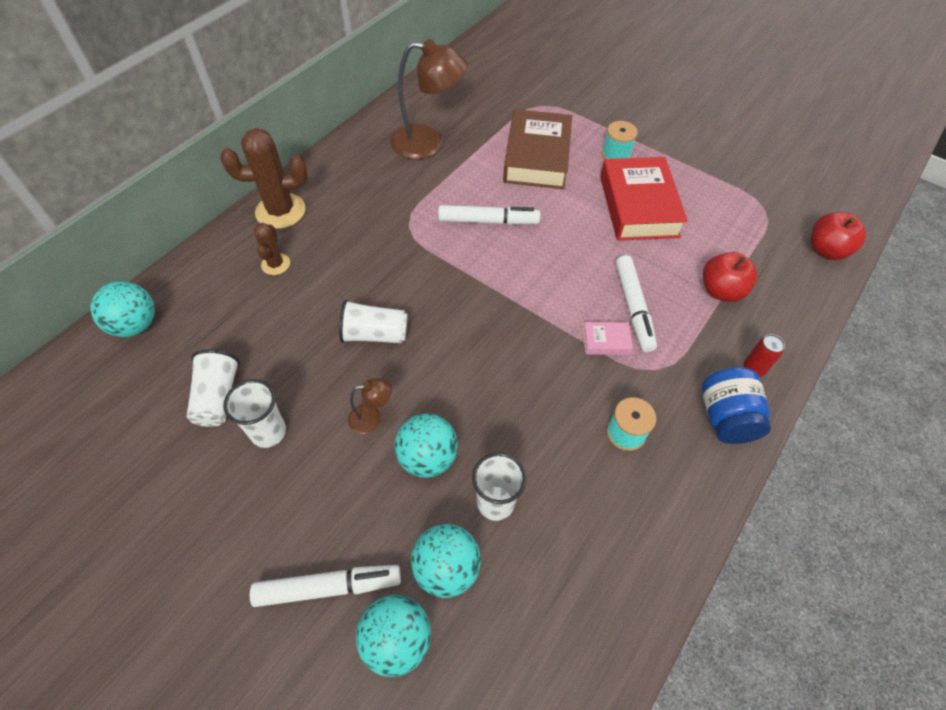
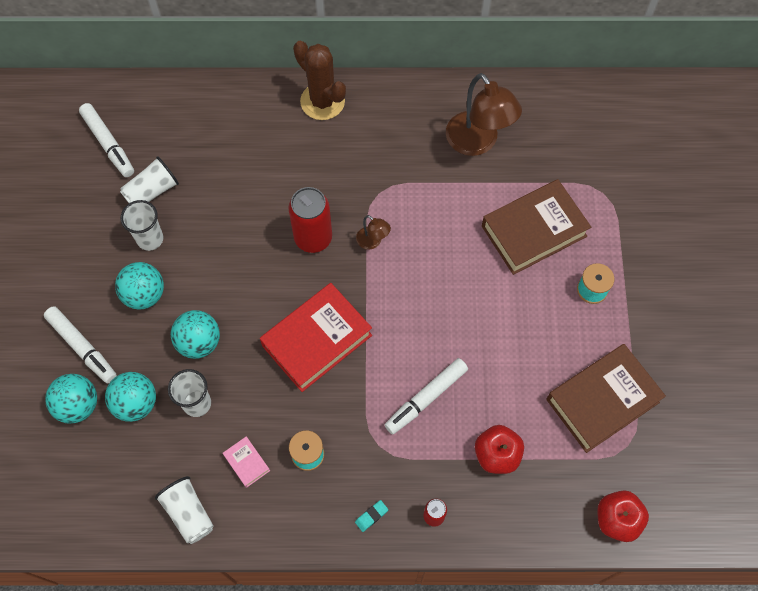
camera: 55 degrees right, 10 degrees up
turquoise ball [90,281,155,337] -> turquoise ball moved to [115,262,164,309]
brown cactus [254,223,290,275] -> none
white cup [339,300,408,343] -> white cup moved to [155,476,214,544]
brown lamp [348,378,392,434] -> brown lamp moved to [356,215,391,250]
white marker [438,205,540,225] -> white marker moved to [79,103,134,177]
pink book [583,322,633,355] -> pink book moved to [223,436,270,488]
red book [600,157,688,241] -> red book moved to [260,283,372,392]
blue jar [701,367,771,444] -> turquoise eraser [355,500,388,532]
none -> red can [288,187,332,253]
none -> brown book [546,344,666,453]

